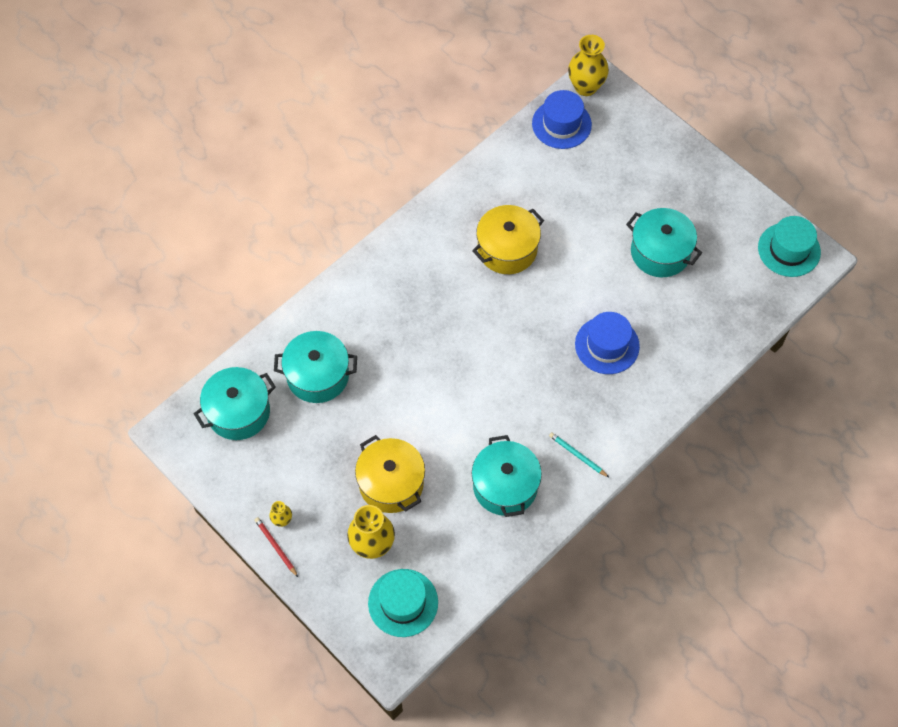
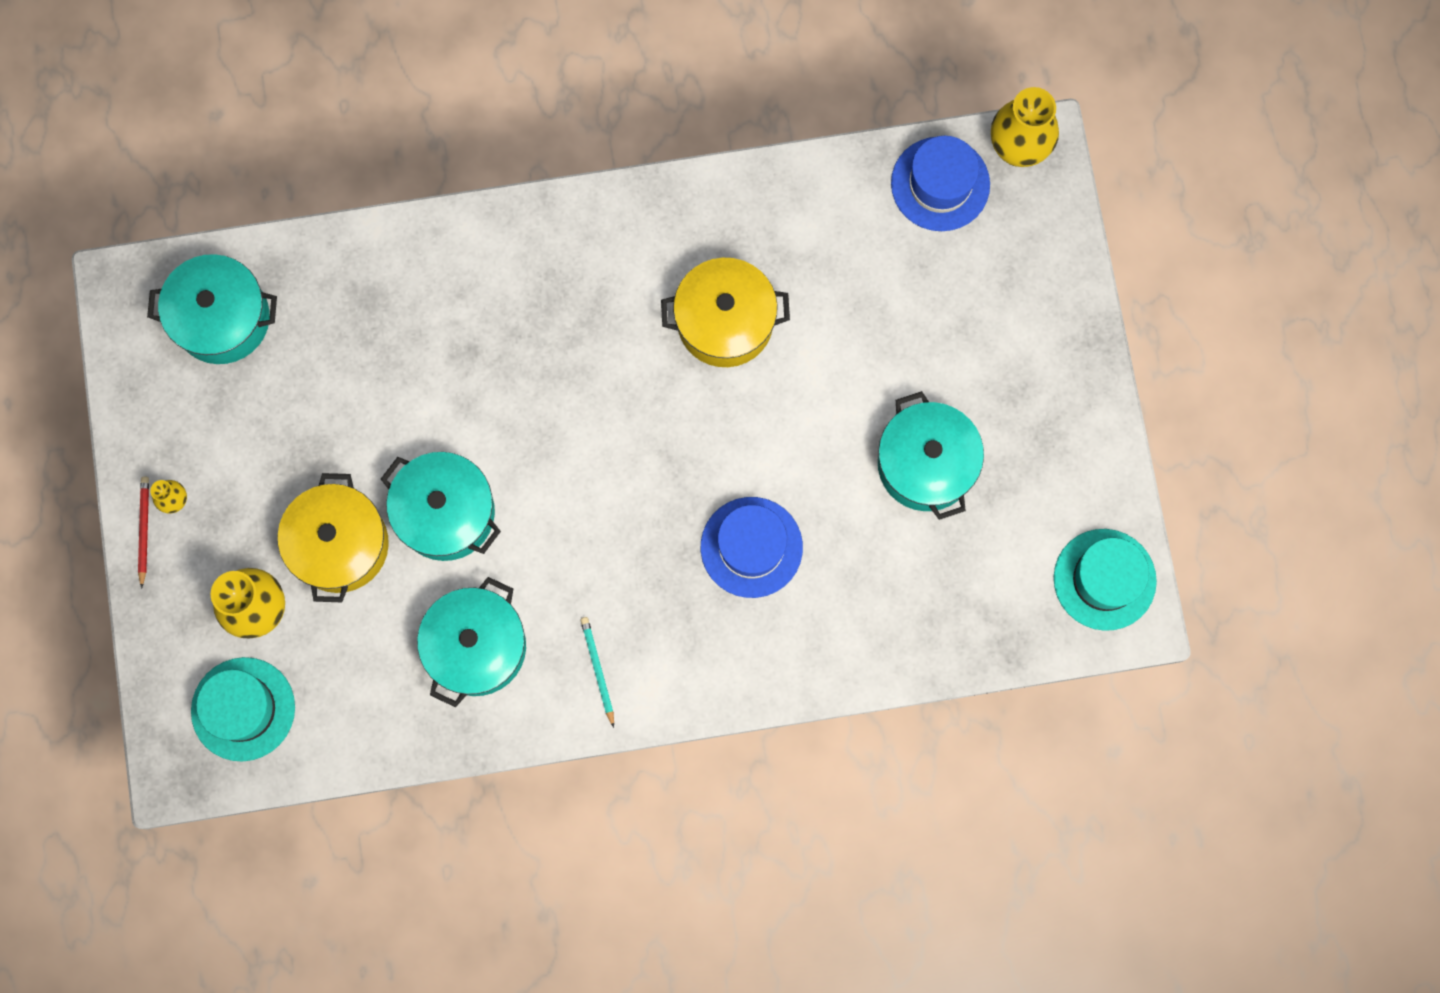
camera: 35 degrees right, 15 degrees up
turquoise pot [274,331,357,403] -> turquoise pot moved to [381,452,501,561]

